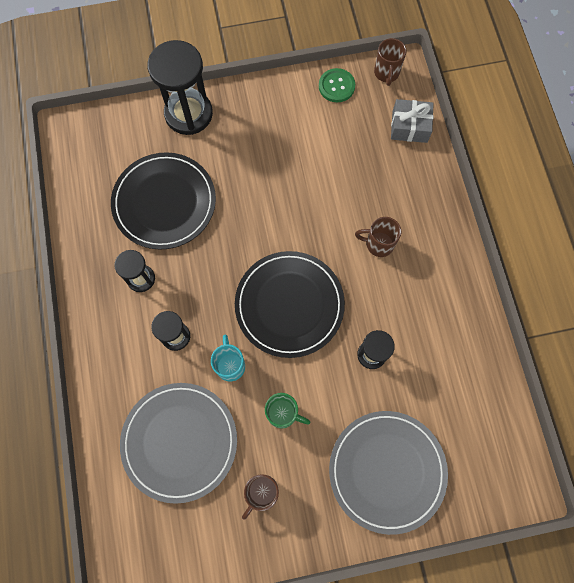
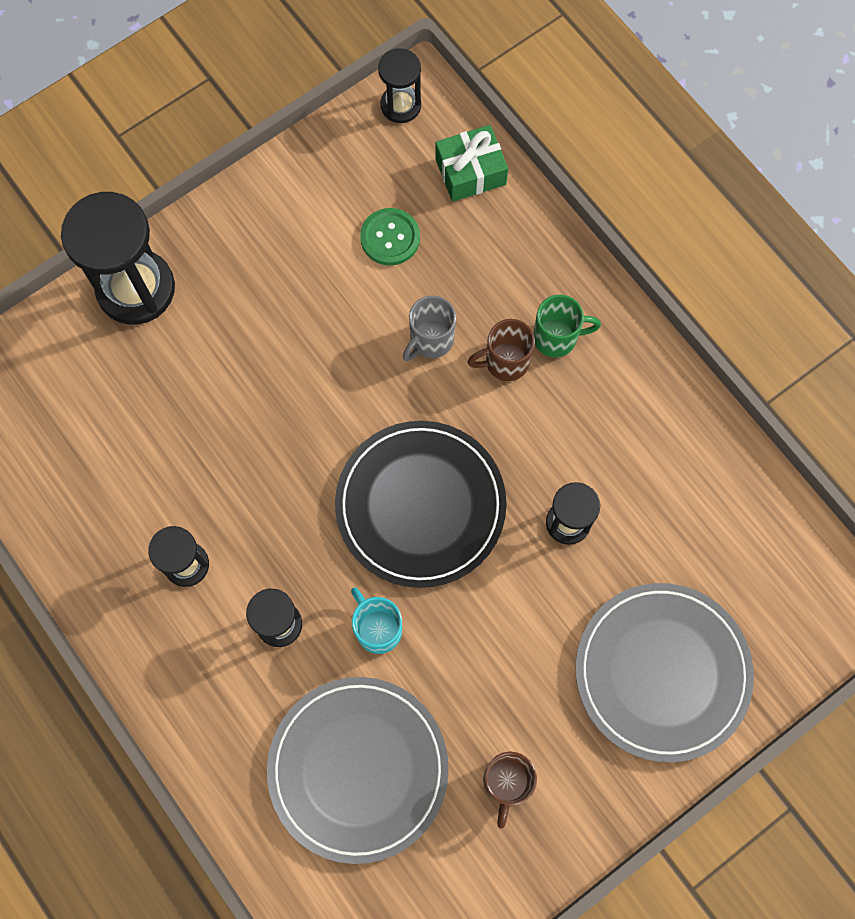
camera: 25 degrees left, 0 degrees up
black plate [111,152,216,250] -> none
green mug [265,393,310,428] -> green mug moved to [533,295,601,358]
green button [319,68,355,102] -> green button moved to [360,208,420,265]
brown mug [374,38,406,86] -> black hourglass [378,48,421,123]
grey gift [391,99,434,143] -> green gift [435,125,508,202]
none -> grey mug [403,295,456,361]

